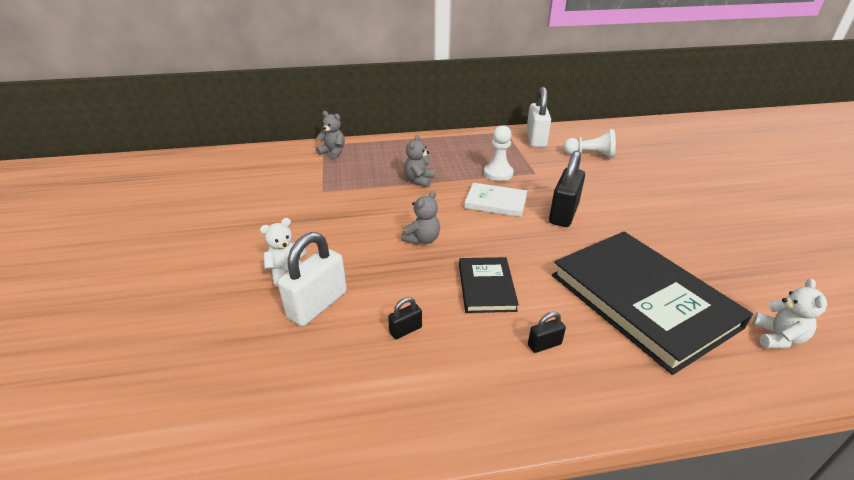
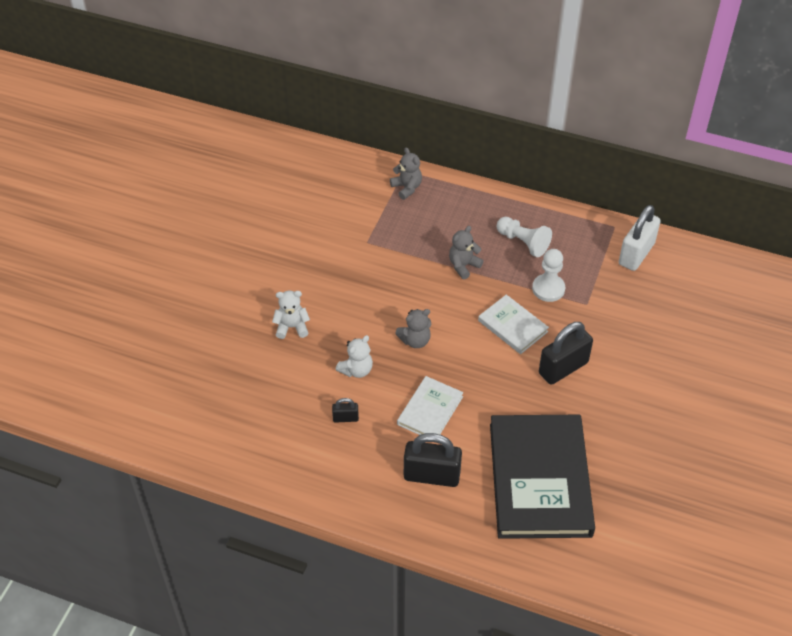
camera: 30 degrees right, 15 degrees up
white padlock [278,232,347,326] -> none
black book [459,257,519,313] -> white book [397,376,464,435]
black padlock [528,312,566,353] -> black padlock [404,433,462,487], size x2.09
white pawn [563,129,616,158] -> white pawn moved to [496,217,552,257]
white teddy bear [753,279,827,348] -> white teddy bear moved to [336,335,373,378]

